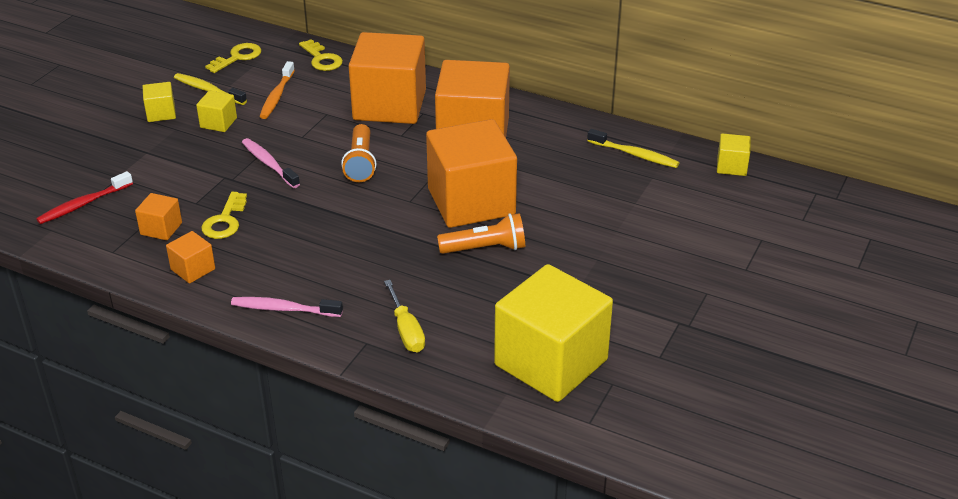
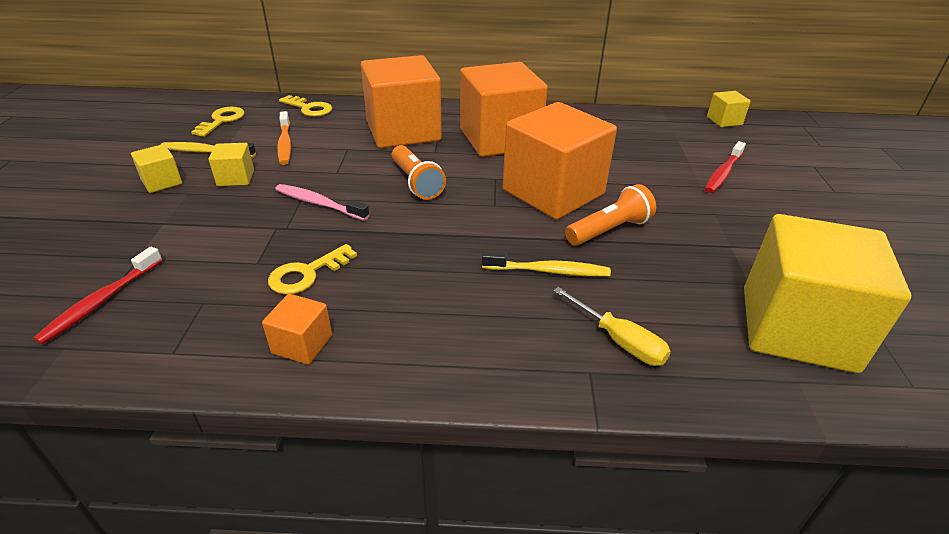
camera: 25 degrees left, 0 degrees up
orange cube [135,193,182,240] -> none
yellow key [201,192,247,239] -> yellow key turned 60 degrees clockwise [268,244,357,295]
pink toothbrush [231,297,343,317] -> none
yellow toothbrush [587,129,680,168] -> yellow toothbrush moved to [482,251,611,277]
none -> red toothbrush [705,141,746,193]

